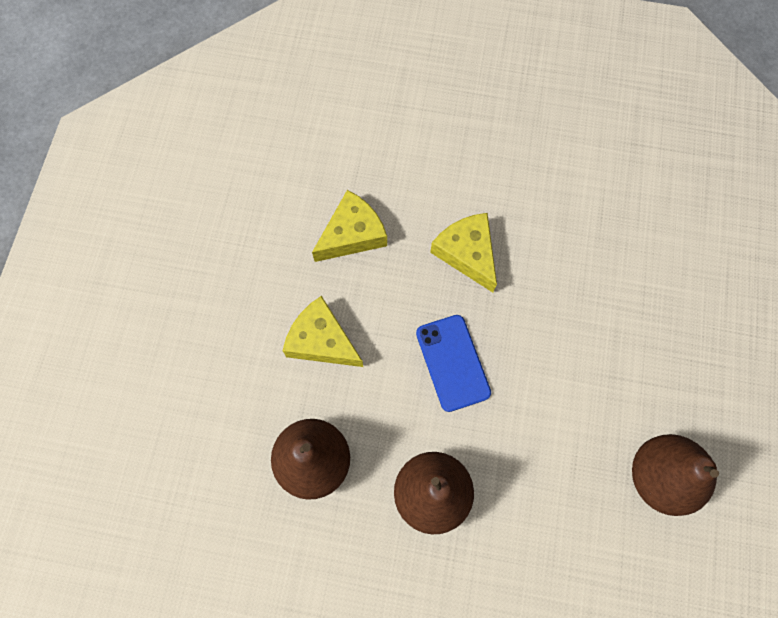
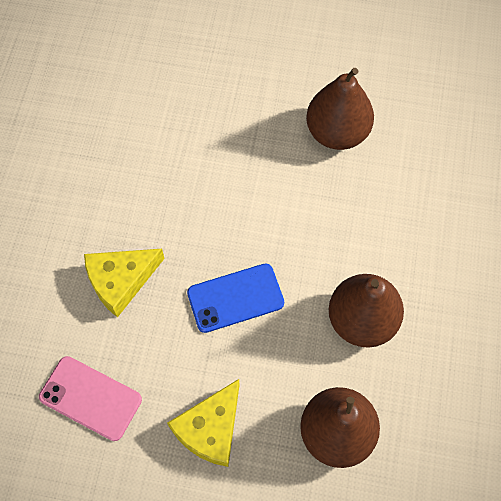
camera: 90 degrees left, 5 degrees down
yellow cheese [312,190,387,262] -> pink phone [39,356,142,441]

